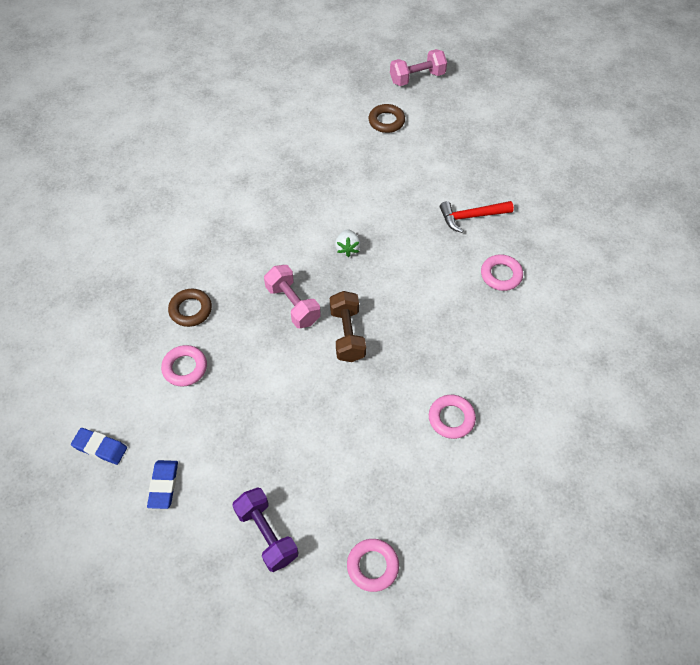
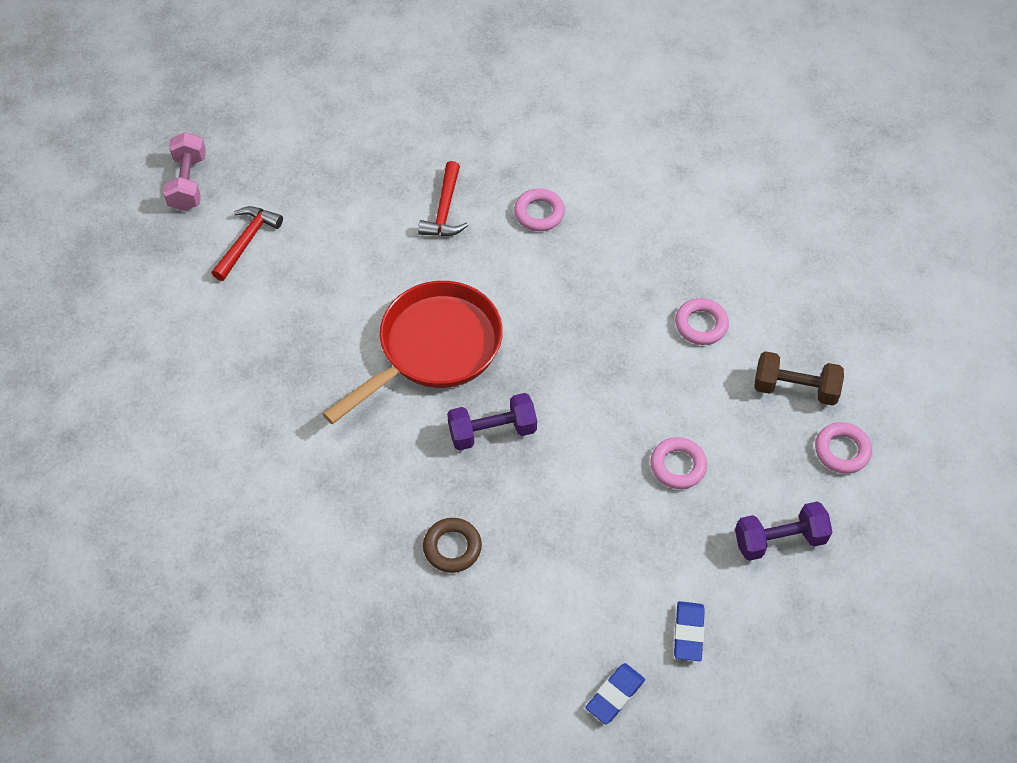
camera: 70 degrees left, 0 degrees up
blue eraser [147,460,178,509] -> blue eraser turned 75 degrees clockwise [674,601,705,661]
pink ring [161,345,207,387] -> pink ring moved to [650,437,707,489]
pink dumbbell [264,265,321,328] -> purple dumbbell [447,393,537,450]
brown dumbbell [330,291,366,362] -> brown dumbbell moved to [754,351,844,406]
white strawberry [335,229,361,257] -> red pan [323,281,503,424]
brown ring [369,104,405,133] -> red hammer [212,206,283,281]

